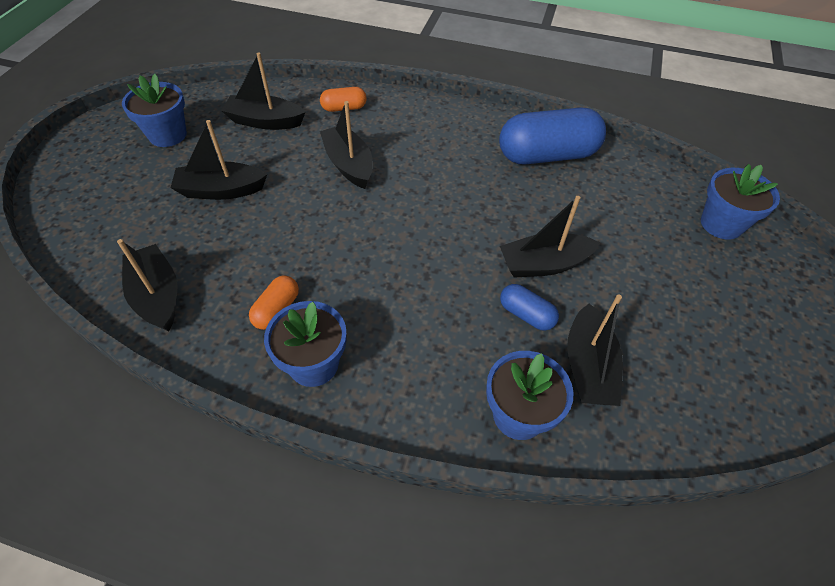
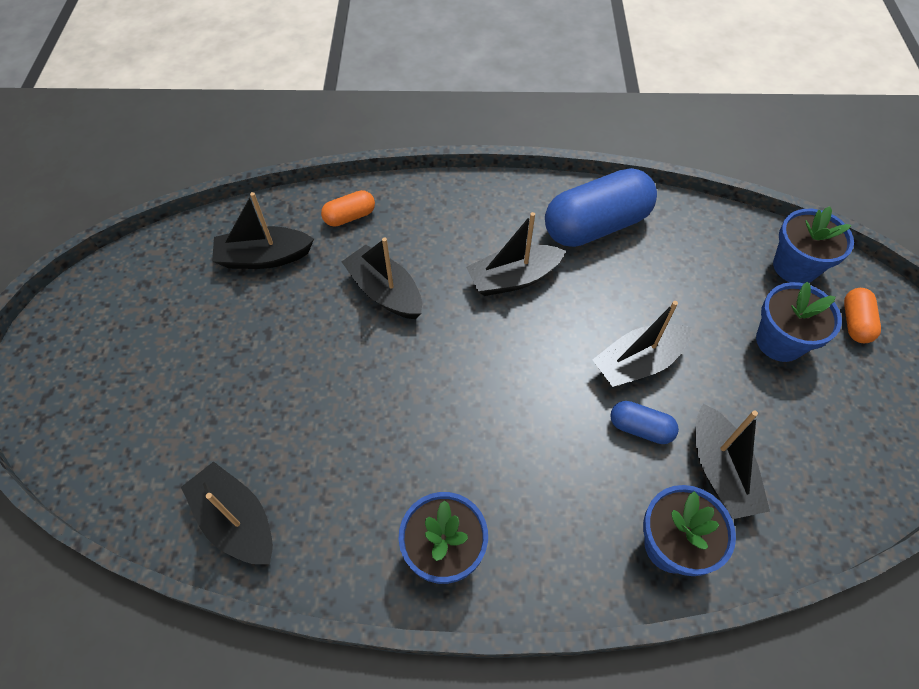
camera: 15 degrees left, 5 degrees up
blue flower pot [122,74,187,147] -> blue flower pot moved to [756,282,842,362]
black boat [170,120,267,200] -> black boat moved to [466,212,565,296]
orange capsule [249,276,299,330] -> orange capsule moved to [844,288,881,343]

